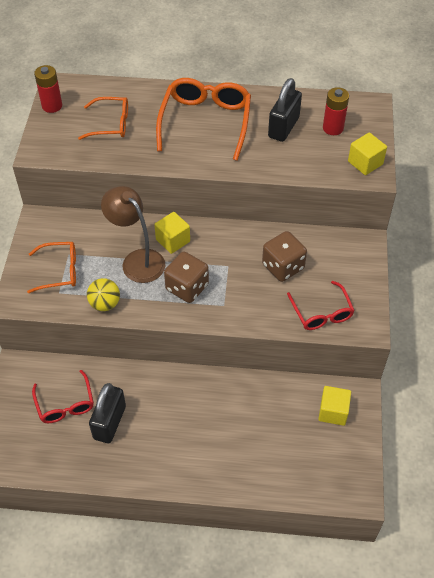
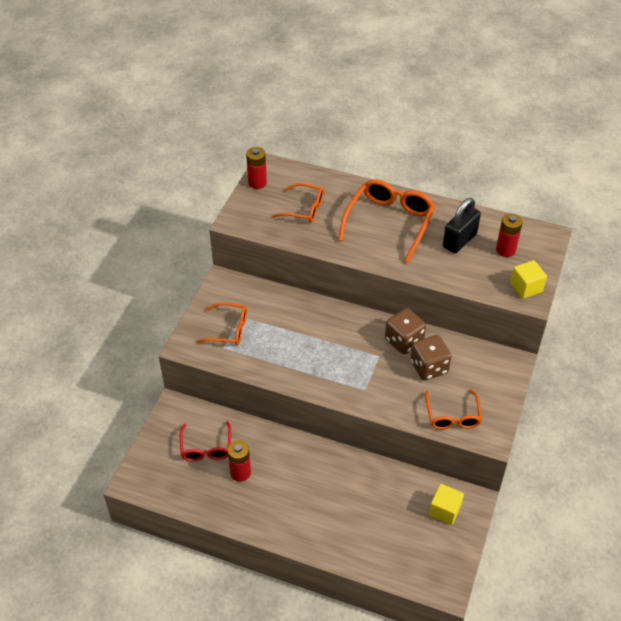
camera: 15 degrees right, 5 degrees down
yellow ball [87,278,120,311] -> none
black padlock [89,383,126,443] -> red battery [228,440,251,482]
brown lamp [101,186,165,283] -> none
yellow cube [154,212,190,254] -> none
brown dice [164,252,209,303] -> brown dice moved to [385,308,426,354]
red glasses [287,281,355,330] -> orange glasses [425,389,482,429]

